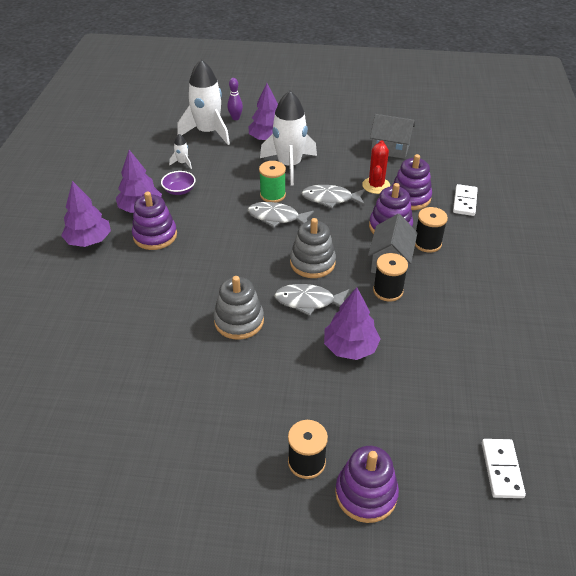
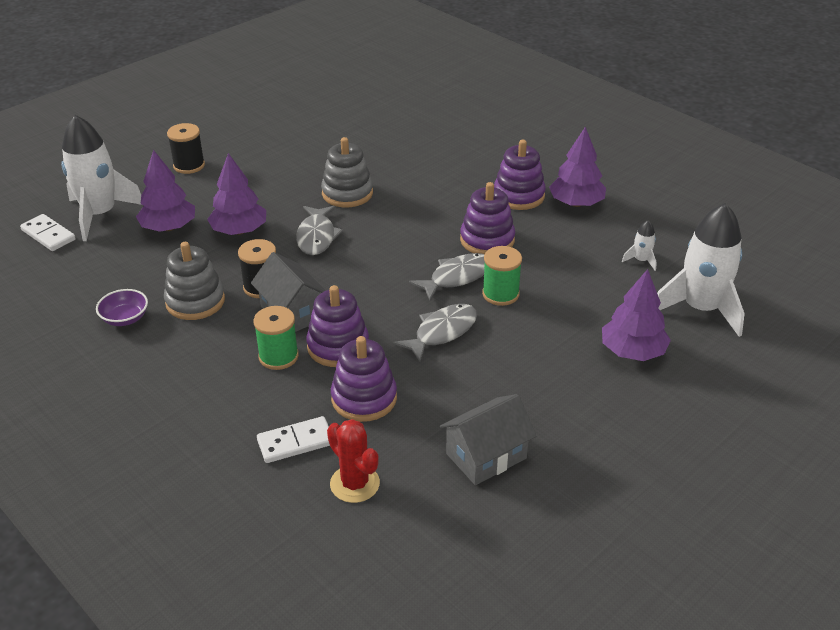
camera: 130 degrees right, 5 degrees down
purple tree [61,181,111,247] -> purple tree moved to [136,150,195,232]
purple bowl [161,171,196,195] -> purple bowl moved to [96,289,148,326]
purple bowling pin [227,78,243,120] -> none
white rocket [260,90,317,185] -> white rocket moved to [61,115,142,241]
grey fish [274,284,349,316] -> grey fish turned 135 degrees clockwise [296,206,343,255]
grey stacking toy [290,218,336,278] -> grey stacking toy moved to [164,242,225,320]
purple stacking toy [335,446,399,523] -> purple stacking toy moved to [460,182,515,254]
red cactus [362,141,390,194] -> red cactus moved to [327,419,380,503]
black spool [415,207,448,253] -> green spool [253,306,299,370]
white domino [453,184,478,216] -> white domino turned 75 degrees counterclockwise [257,416,330,463]

